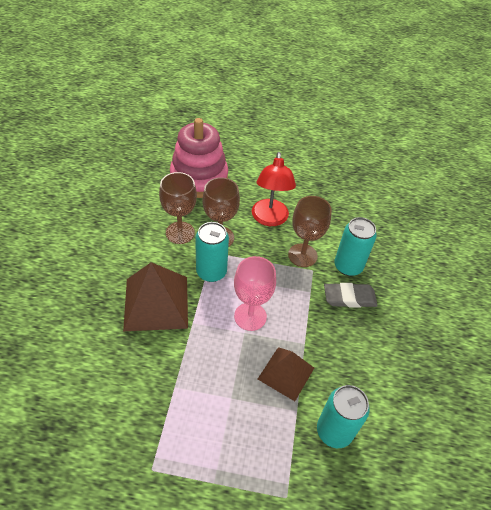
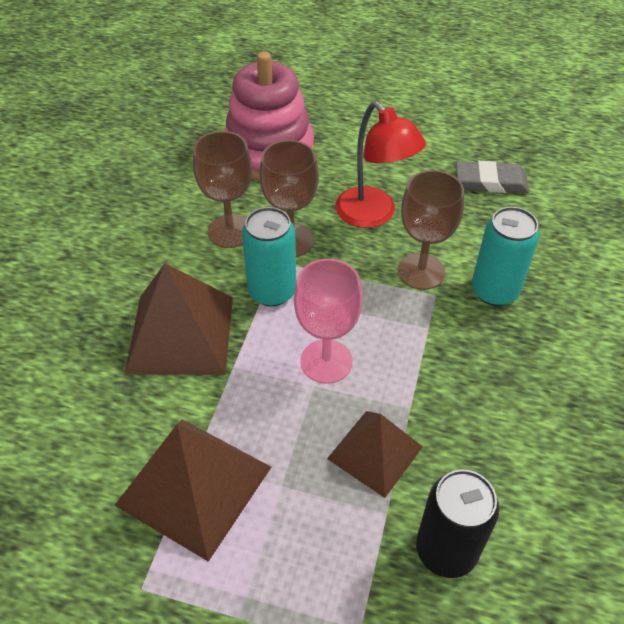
camera: 10 degrees right, 0 degrees up
red lamp [252,152,296,226] -> red lamp turned 45 degrees counterclockwise [336,101,426,228]
turquoise can [317,385,370,448] -> black can [416,470,499,578]
grey eraser [324,283,378,308] -> grey eraser moved to [456,161,529,193]
none -> brown pyramid [115,419,271,562]

